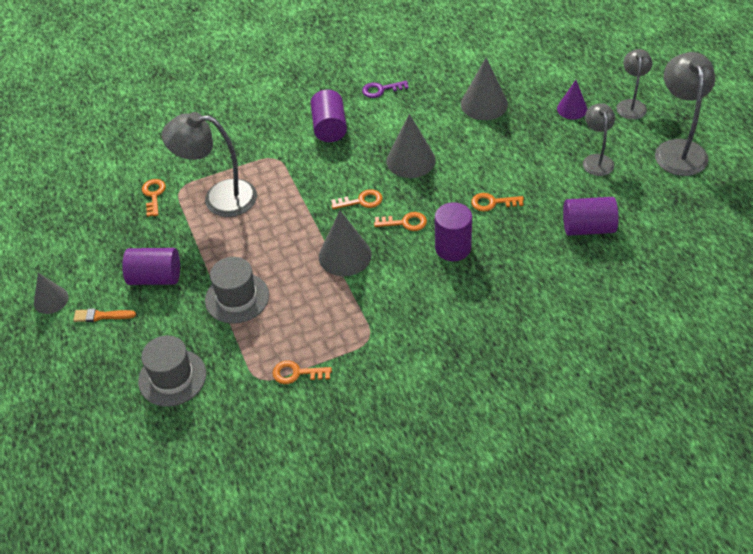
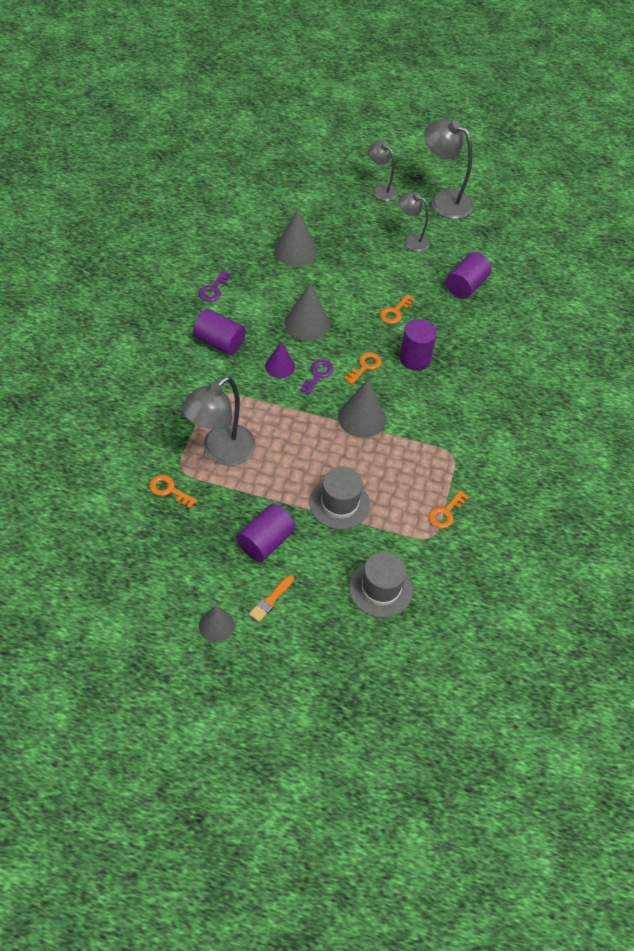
camera: 60 degrees left, 5 degrees up
orange key [331,189,383,209] -> purple key [300,360,334,395]
purple cone [557,80,588,119] -> purple cone moved to [265,341,295,378]

